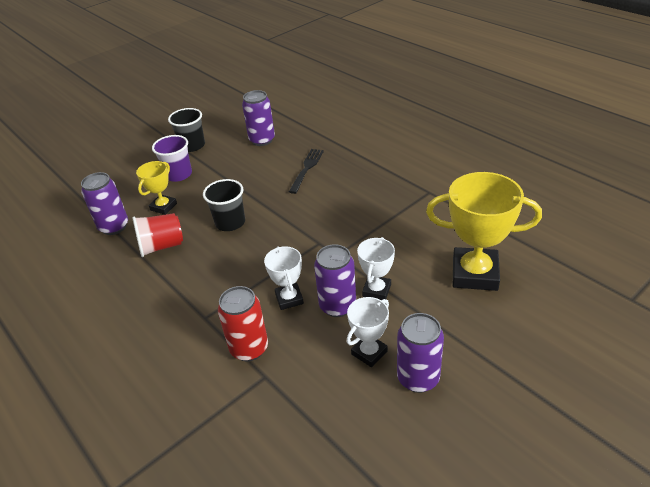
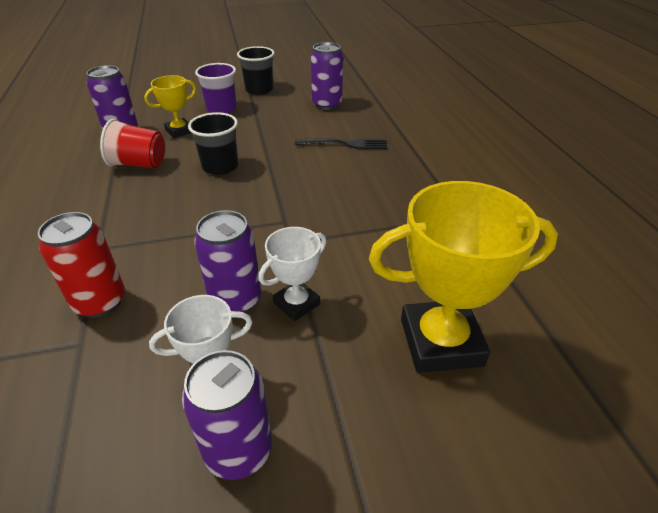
camera: 25 degrees right, 0 degrees up
white trophy [264,246,304,310] -> none
black fork [289,149,324,194] -> black fork turned 45 degrees clockwise [295,138,387,149]
yellow trophy [426,172,542,291] -> yellow trophy turned 45 degrees counterclockwise [369,181,558,373]

